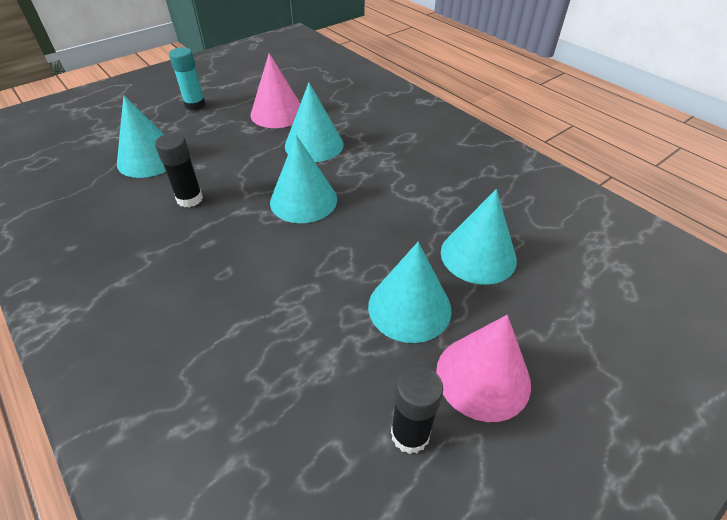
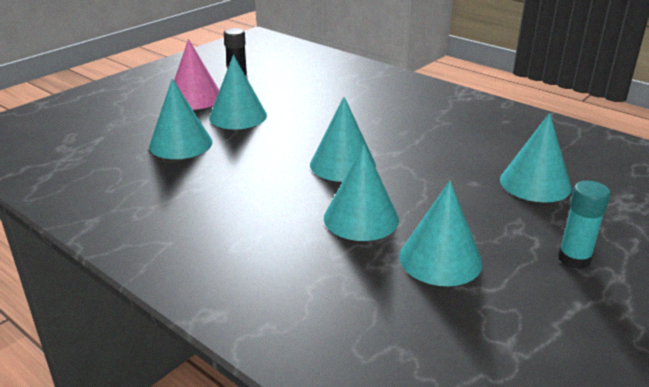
camera: 170 degrees right, 15 degrees down
black glue stick [155,133,203,207] -> none
pink cone [250,53,301,128] -> turquoise cone [399,181,483,286]

